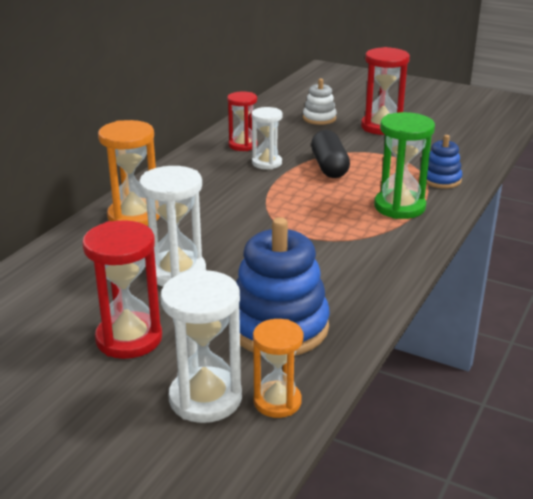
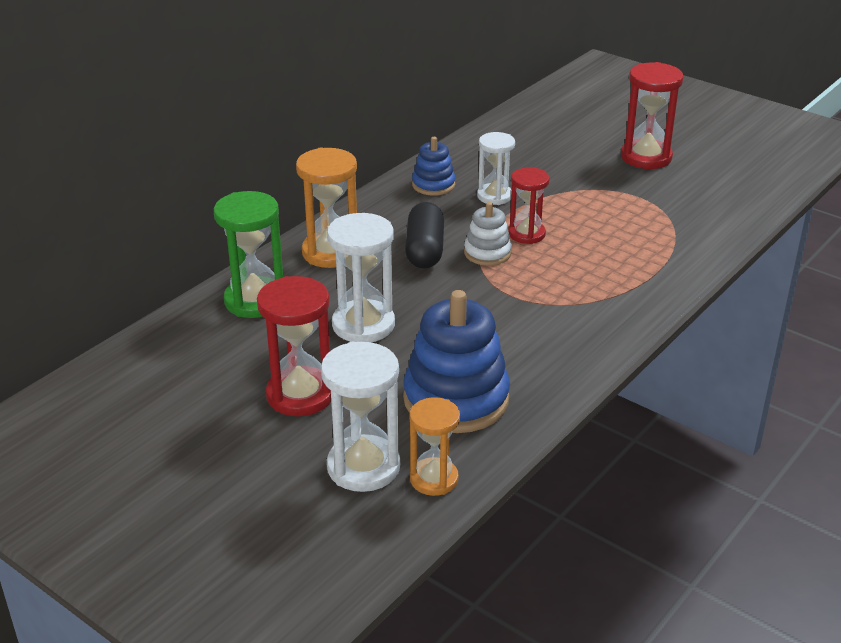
camera: 10 degrees right, 5 degrees up
red hourglass [227,91,258,151] -> red hourglass moved to [508,167,550,244]
white stacking toy [303,79,337,125] -> white stacking toy moved to [464,202,512,266]
black capsule [311,130,350,178] -> black capsule moved to [405,202,444,269]
green hourglass [374,112,435,219] -> green hourglass moved to [214,191,283,318]
blue stacking toy [426,135,462,188] -> blue stacking toy moved to [412,137,455,196]

